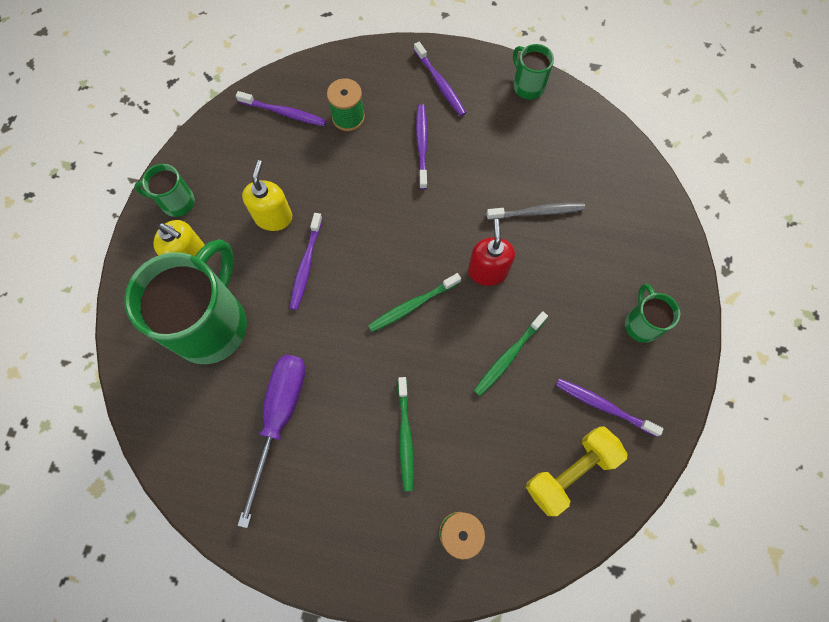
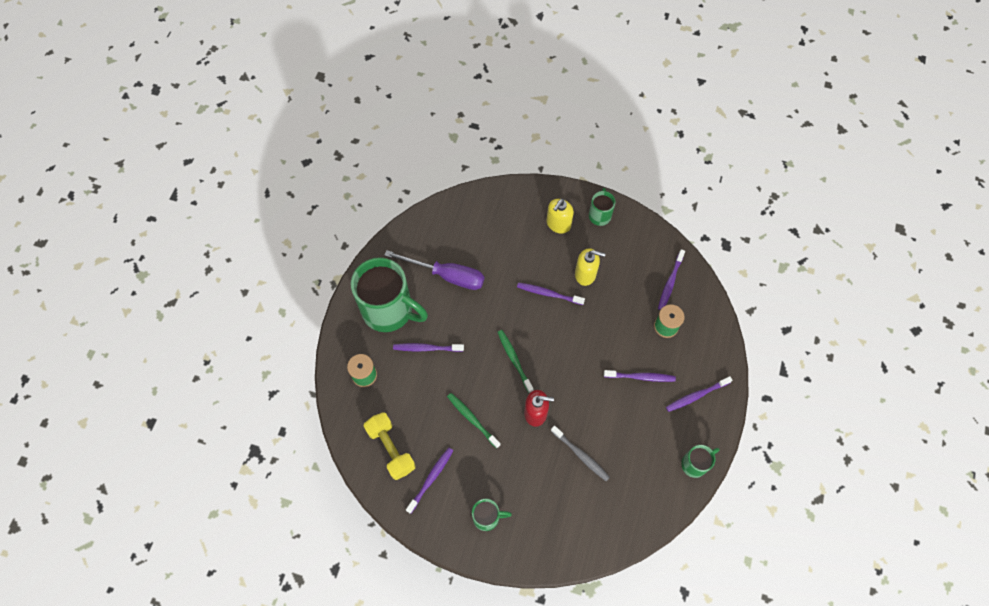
camera: 95 degrees right, 5 degrees down
green mug [124,239,247,364] -> green mug moved to [351,257,428,332]
green toothbrush [398,377,414,491] -> purple toothbrush [393,343,464,352]
grey toothbrush [487,203,585,220] -> grey toothbrush turned 45 degrees counterclockwise [551,425,610,481]

